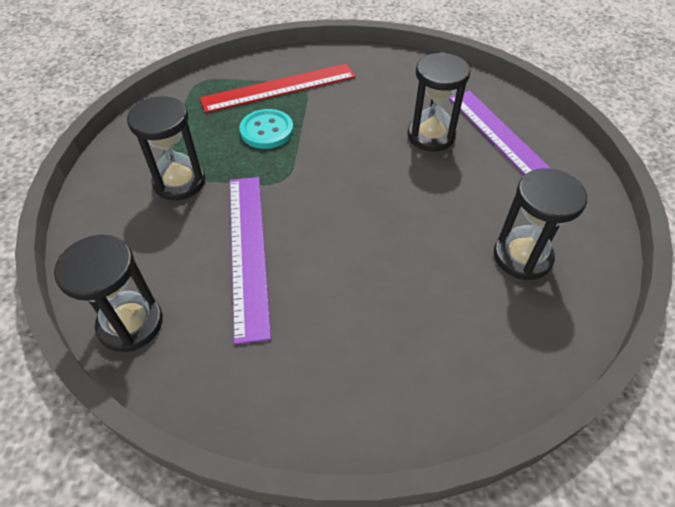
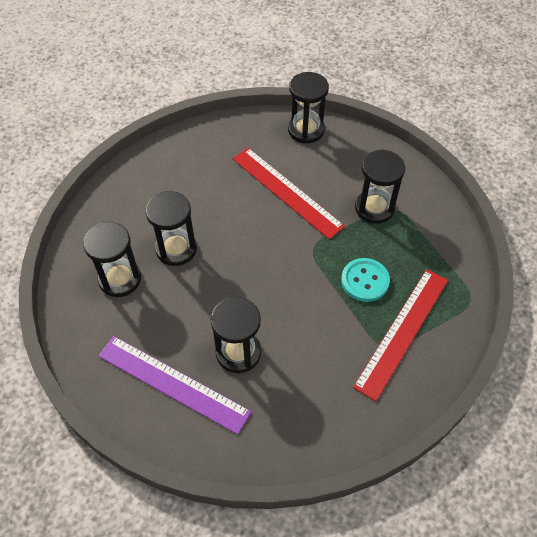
camera: 145 degrees right, 5 degrees up
purple ruler [230,177,271,344] -> red ruler [233,148,345,239]
none -> black hourglass [145,191,197,266]

